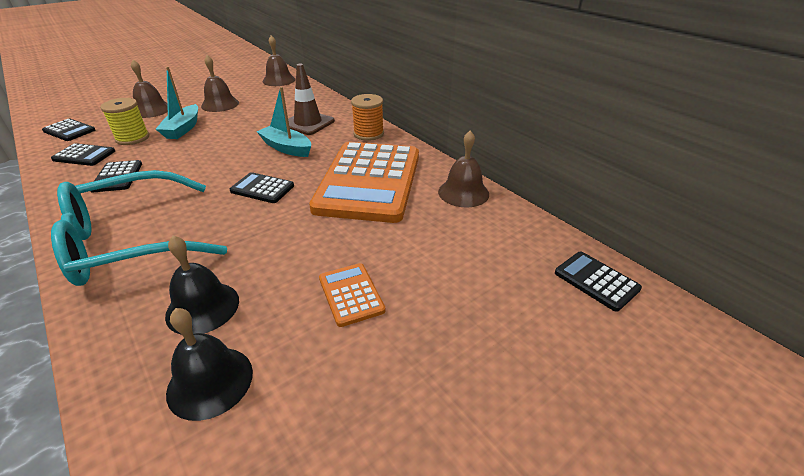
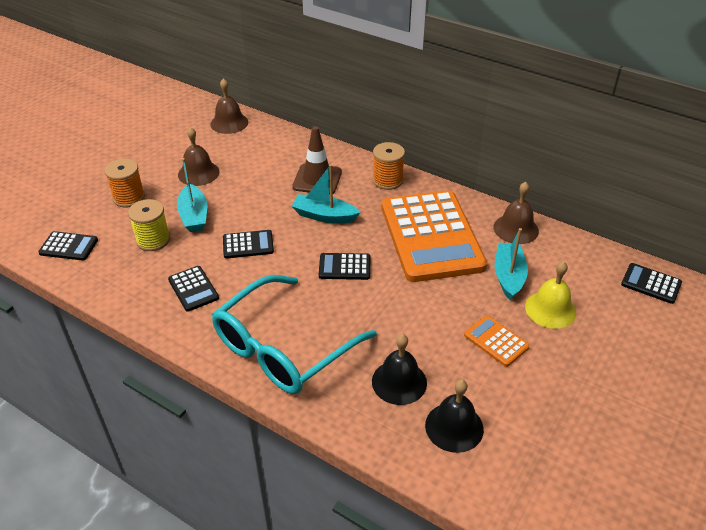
camera: 20 degrees left, 5 degrees up
black calculator [51,143,115,166] -> black calculator moved to [223,230,274,259]
brown bell [131,60,168,118] -> orange spool [104,159,145,207]
none -> turquoise boat [495,228,528,300]
none -> yellow bell [525,261,576,329]

